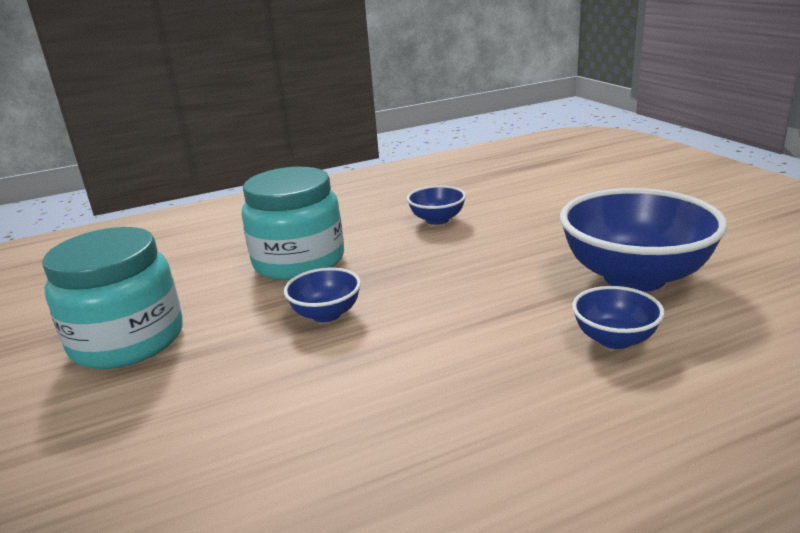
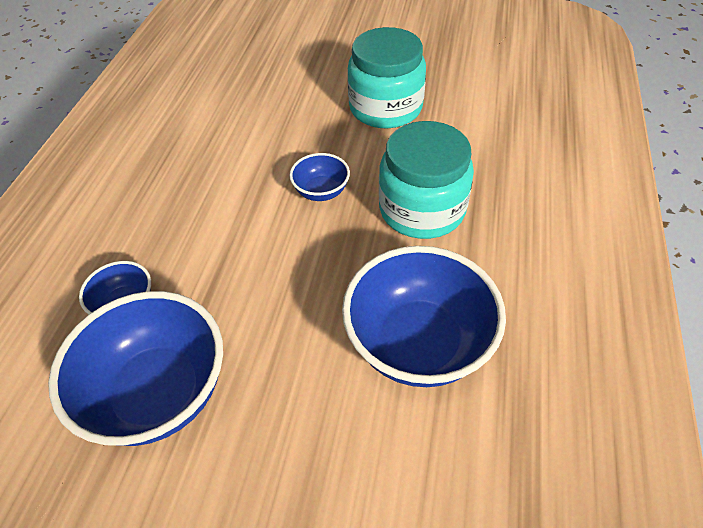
camera: 125 degrees right, 25 degrees up
blue bowl [407,185,466,225] -> blue bowl [342,246,506,387], size x2.05

